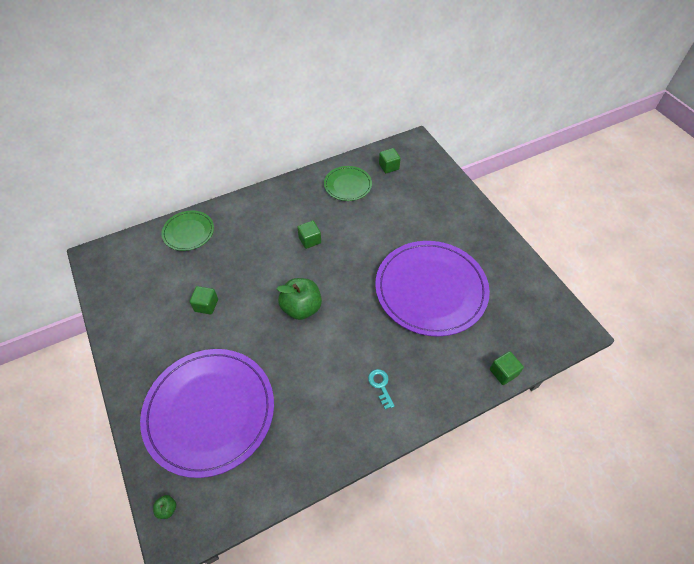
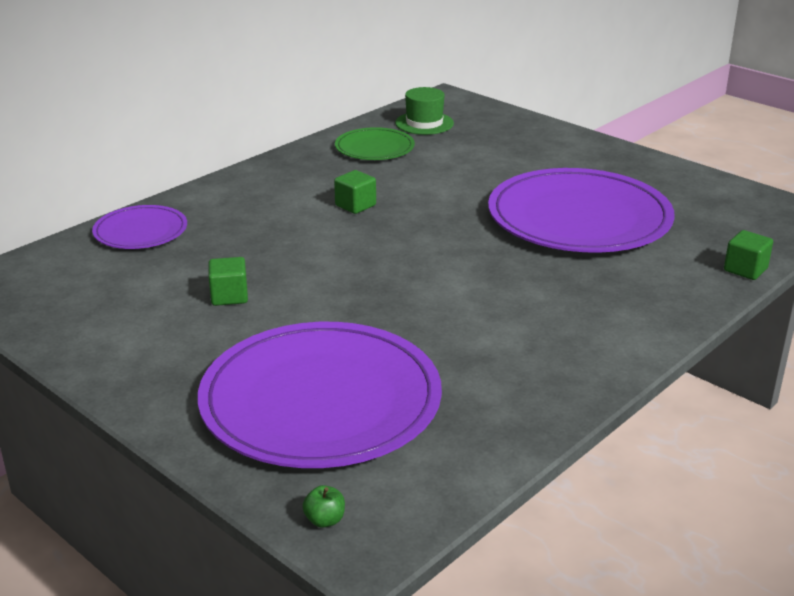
camera: 20 degrees left, 25 degrees down
green plate [161,211,214,251] -> purple plate [92,205,187,249]
green apple [277,278,322,320] -> none
turquoise key [368,369,395,409] -> none
green cube [379,148,401,173] -> green hat [395,87,454,135]

